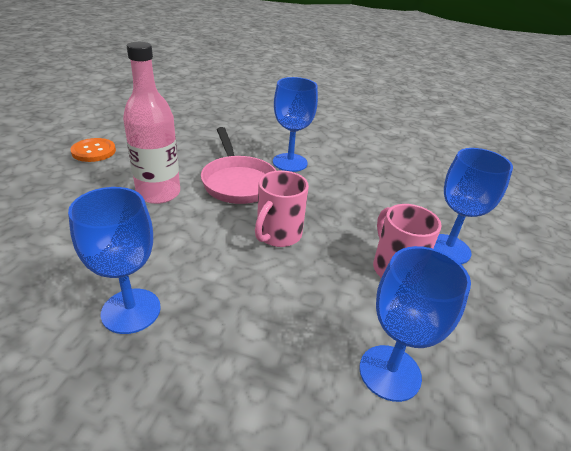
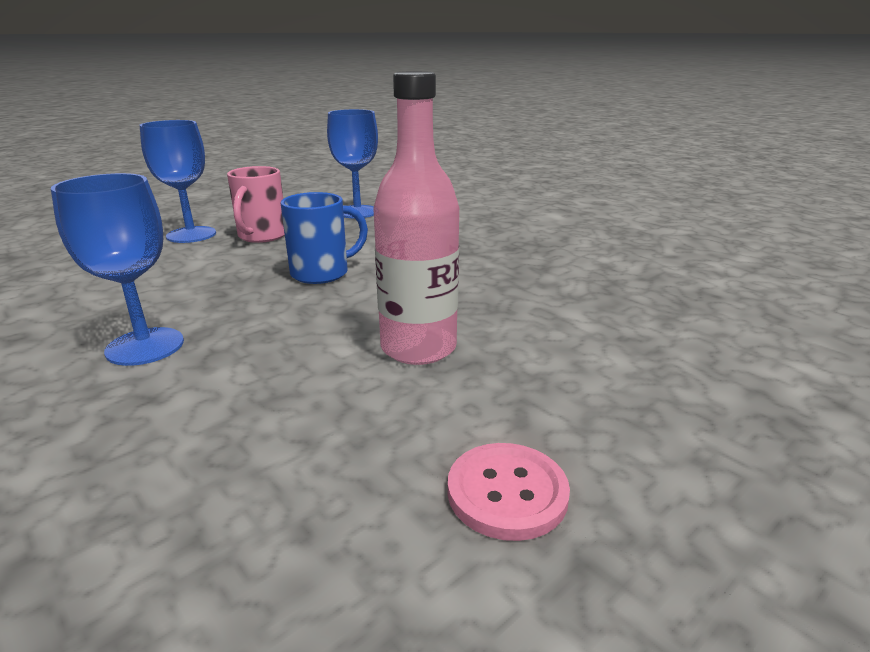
camera: 145 degrees left, 10 degrees down
blue goblet [68,187,161,334] -> none
orange button [70,138,116,162] -> pink button [448,443,570,541]
pink pan [201,127,277,204] -> none
pink mug [255,170,309,247] -> blue mug [280,192,368,284]

